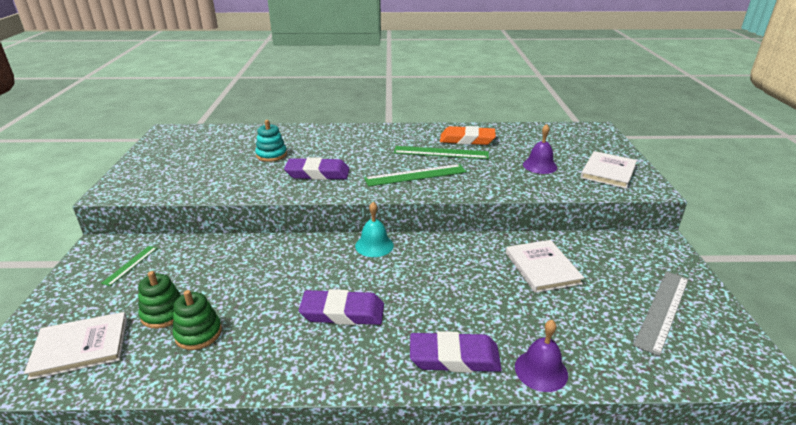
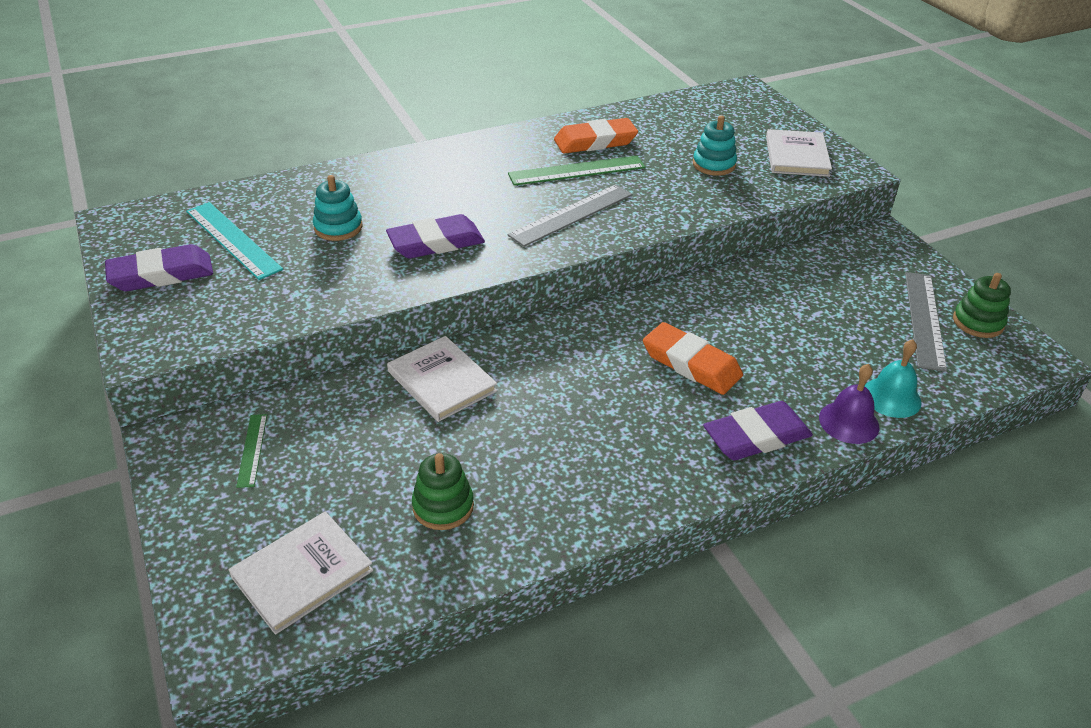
camera: 25 degrees left, 10 degrees up
green stacking toy [138,271,181,329] -> green stacking toy moved to [953,273,1011,338]
purple eraser [299,289,384,325] -> purple eraser moved to [105,244,213,291]
turquoise bell [355,202,394,257] -> turquoise bell moved to [865,339,922,418]
green ruler [364,164,466,187] -> grey ruler [507,184,632,247]
white book [506,240,584,293] -> white book moved to [387,336,497,422]
purple bell [523,124,557,174] -> turquoise stacking toy [693,115,737,176]
none -> turquoise ruler [186,202,283,280]
none -> orange eraser [643,322,743,395]

